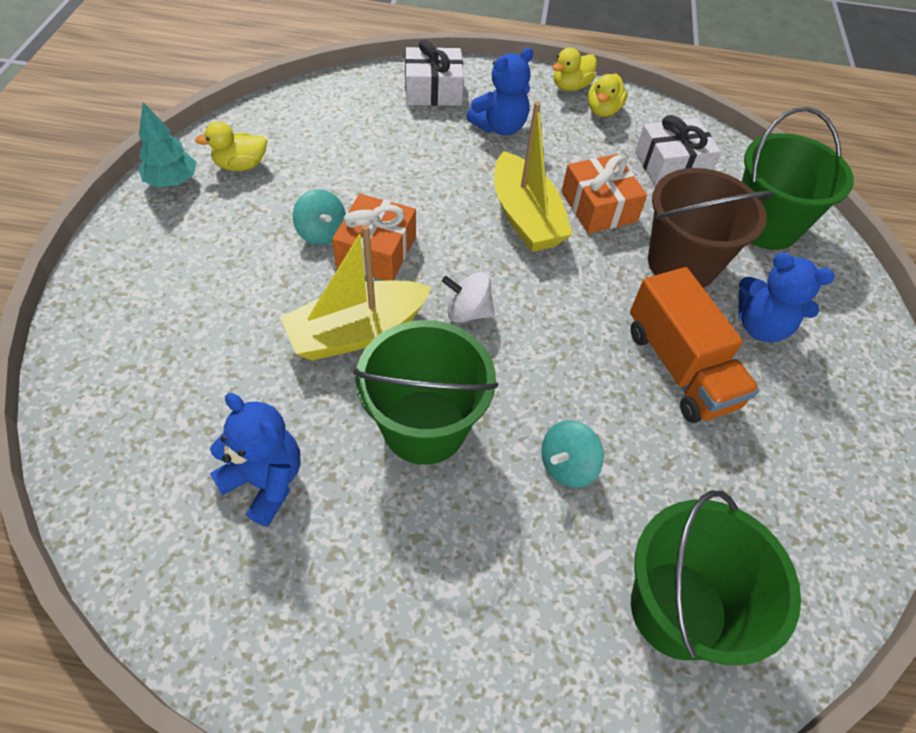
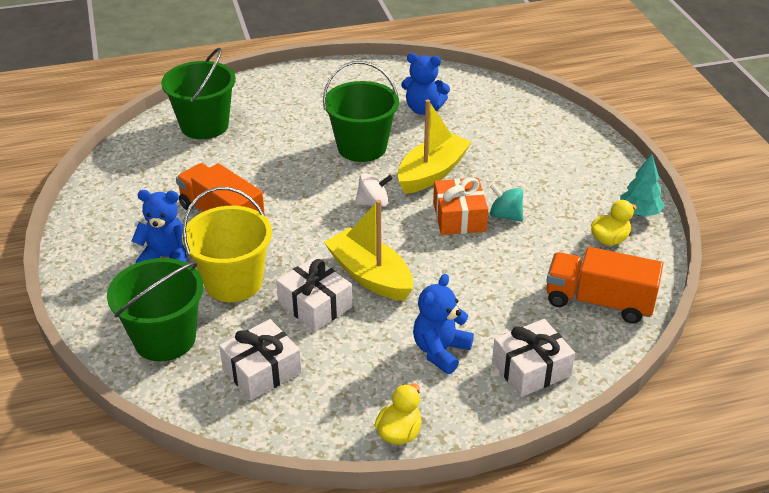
camera: 160 degrees right, 15 degrees down
turquoise spinning top [541,420,604,488] -> none
orange gift [561,154,647,233] -> white gift [276,257,353,331]
yellow duck [588,74,628,117] -> none
brown bucket [648,168,774,288] -> yellow bucket [182,187,272,302]
none -> orange truck [546,247,663,324]

